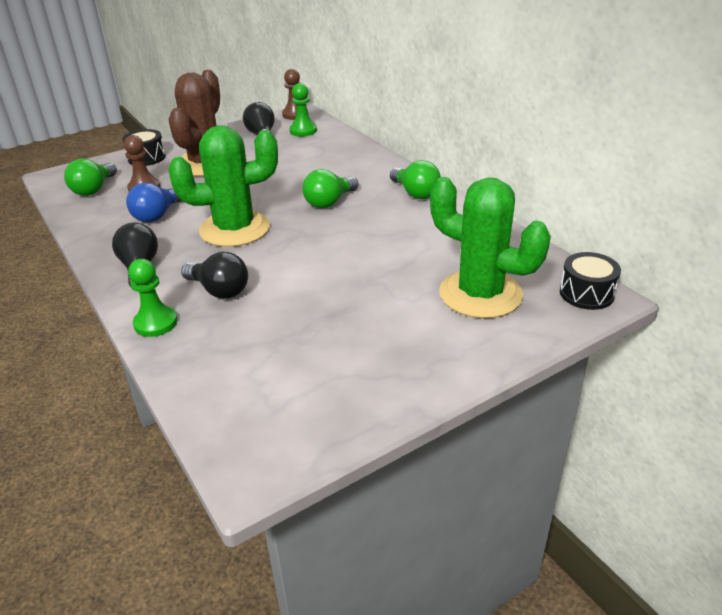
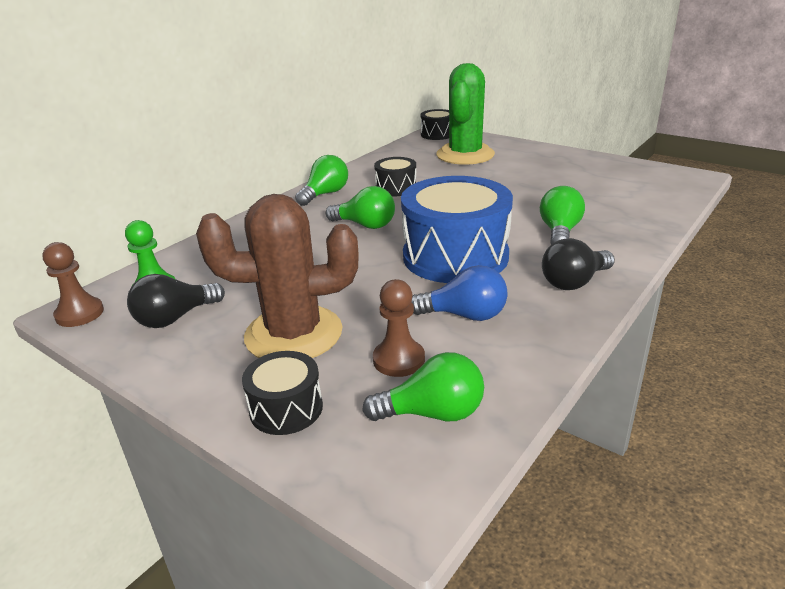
camera: 110 degrees left, 5 degrees down
green pawn [128,259,177,337] -> none
green cactus [168,125,278,247] -> blue drum [401,176,513,283]
black light bulb [181,252,248,299] -> green light bulb [540,186,585,245]
none -> black drum [374,157,416,196]

